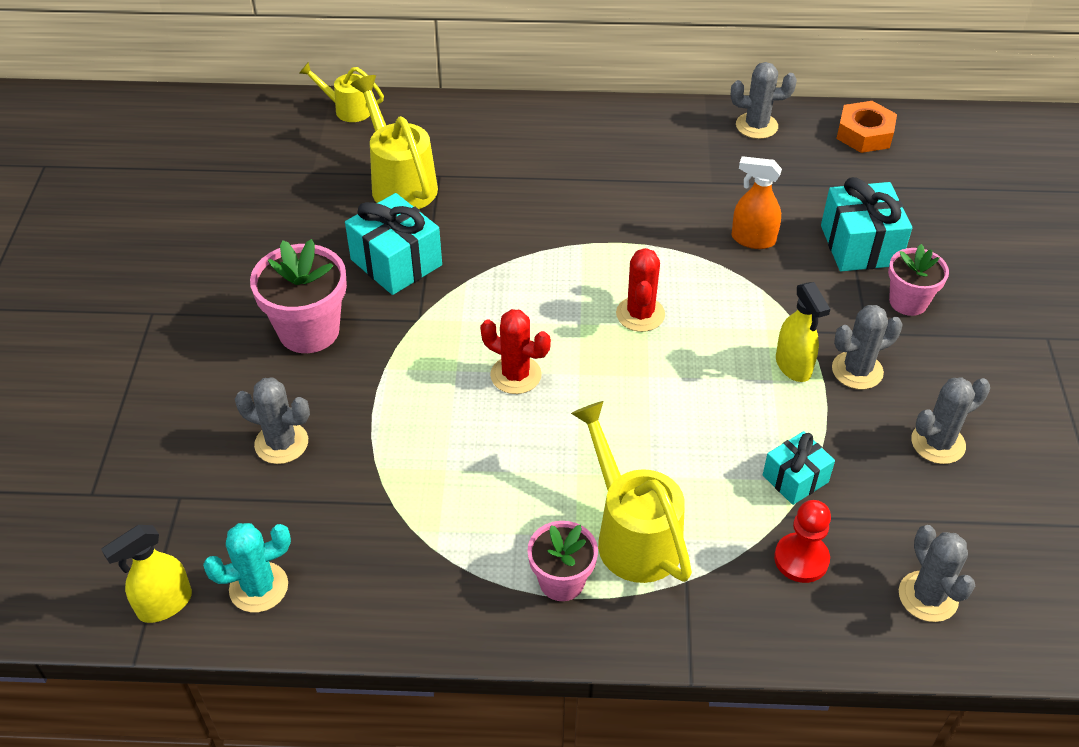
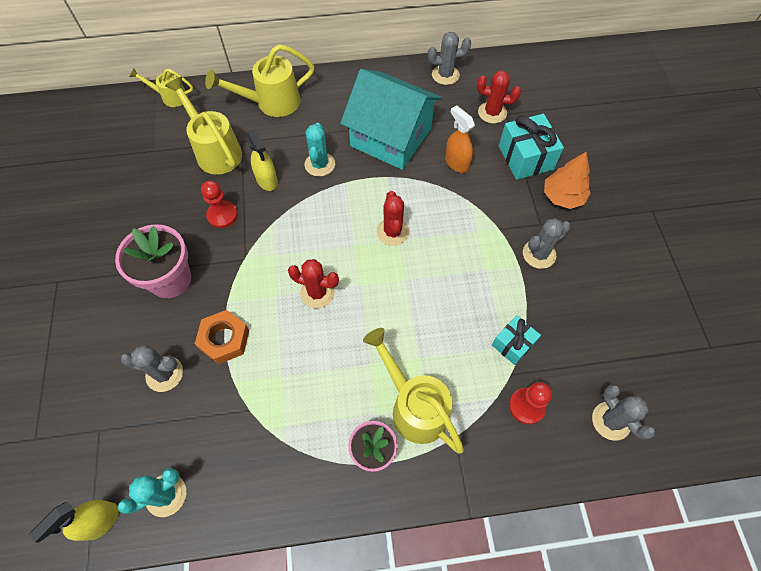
camera: 10 degrees left, 15 degrees up
turquoise gift [345,193,442,295] -> red pawn [201,181,238,228]
orange spray bottle [732,156,782,249] -> orange spray bottle turned 45 degrees clockwise [445,105,475,173]
yellow spray bottle [776,282,830,382] -> yellow spray bottle moved to [247,130,278,191]
orange nut [836,101,897,153] -> orange nut moved to [195,310,249,364]
pink flower pot [888,244,949,316] -> orange tree [544,151,590,209]
grey cactus [911,377,990,464] -> none
none -> yellow watering can [205,44,314,117]
none -> turquoise cactus [305,123,335,177]
none -> turquoise house [340,69,442,170]
none -> red cactus [477,70,521,124]

